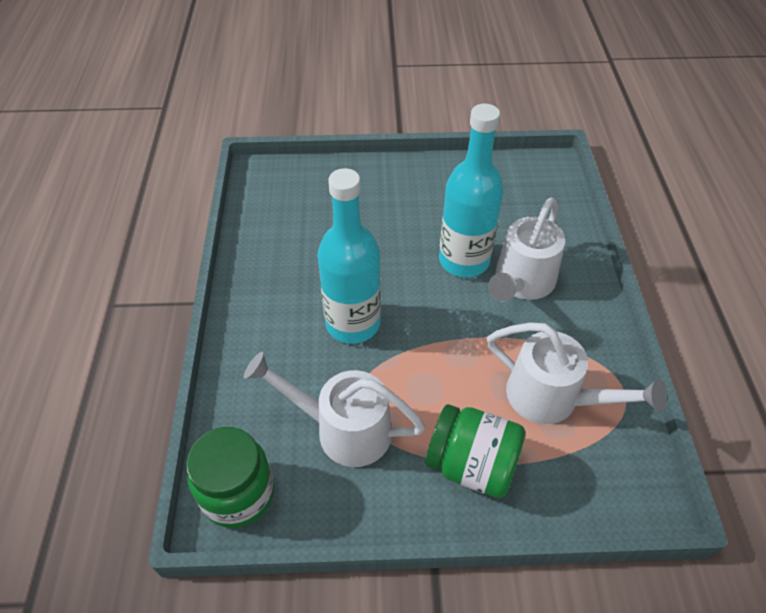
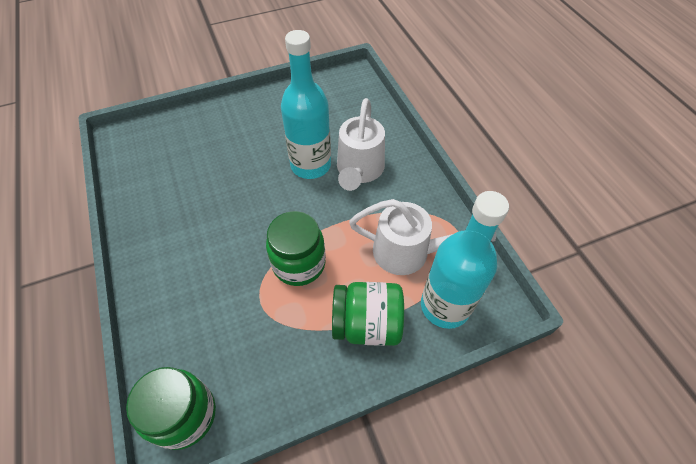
camera: 20 degrees left, 5 degrees up
white watering can [244,352,426,467] -> none
turquoise bottle [317,168,381,344] -> turquoise bottle moved to [421,191,509,329]
none -> green jar [266,211,326,286]

